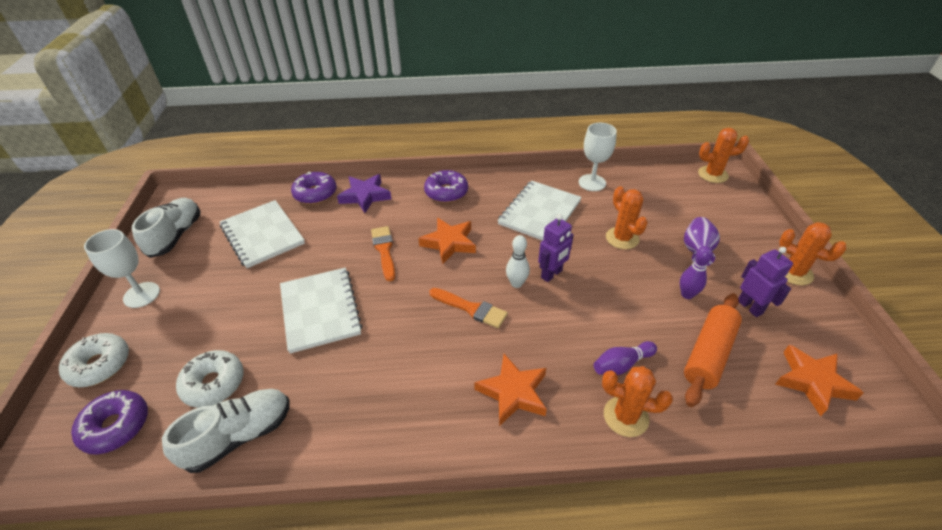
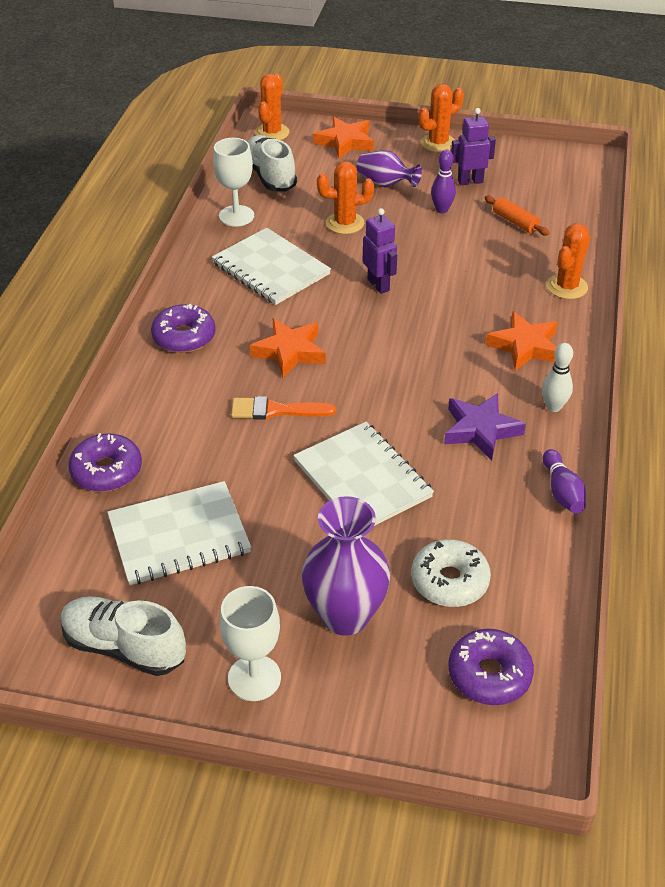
camera: 75 degrees left, 0 degrees up
white donut [59,333,129,387] -> none
white shoe [162,389,290,473] -> white shoe moved to [248,135,297,191]
white notebook [280,268,362,354] -> white notebook turned 60 degrees clockwise [293,421,434,526]
purple star [337,174,391,213] -> purple star moved to [444,393,526,460]
orange brush [429,288,508,328] -> none
white bowling pin [506,235,530,288] -> white bowling pin moved to [542,343,573,412]
purple bowling pin [594,341,657,375] -> purple bowling pin moved to [543,449,586,513]
orange rolling pin [684,293,742,407] -> orange rolling pin [484,196,549,235], size x0.58
orange star [775,345,864,416] -> orange star moved to [314,117,374,159]
none -> purple vase [302,496,390,636]

